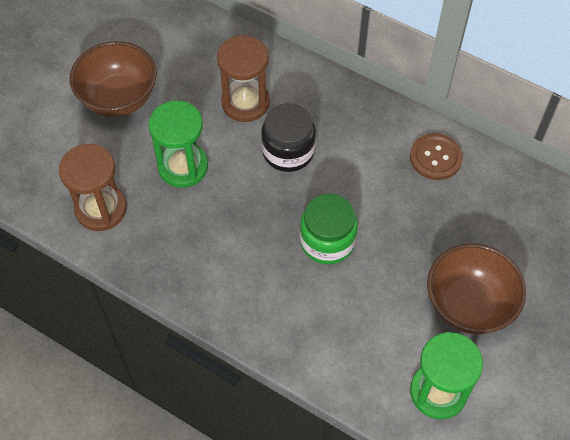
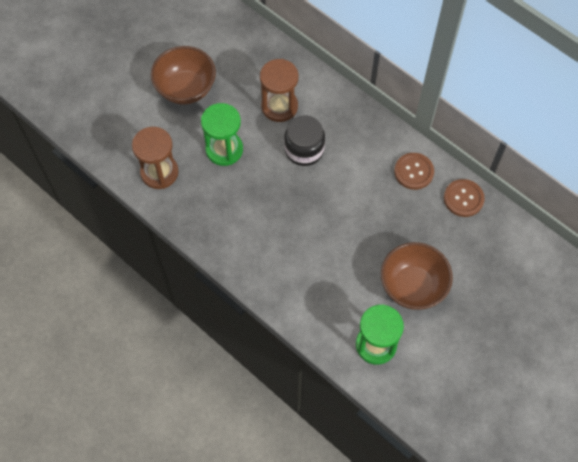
camera: 10 degrees right, 5 degrees up
green jar [300,194,358,264] -> none
none -> brown button [444,179,485,217]

